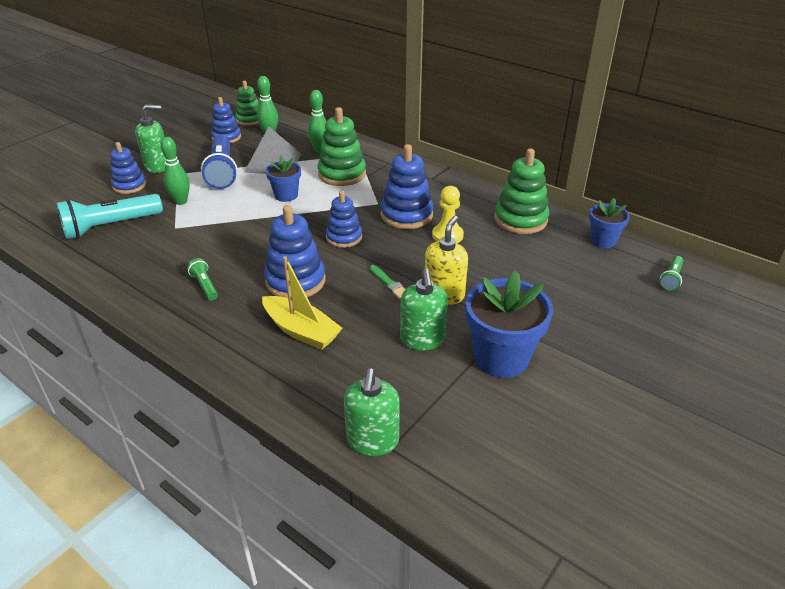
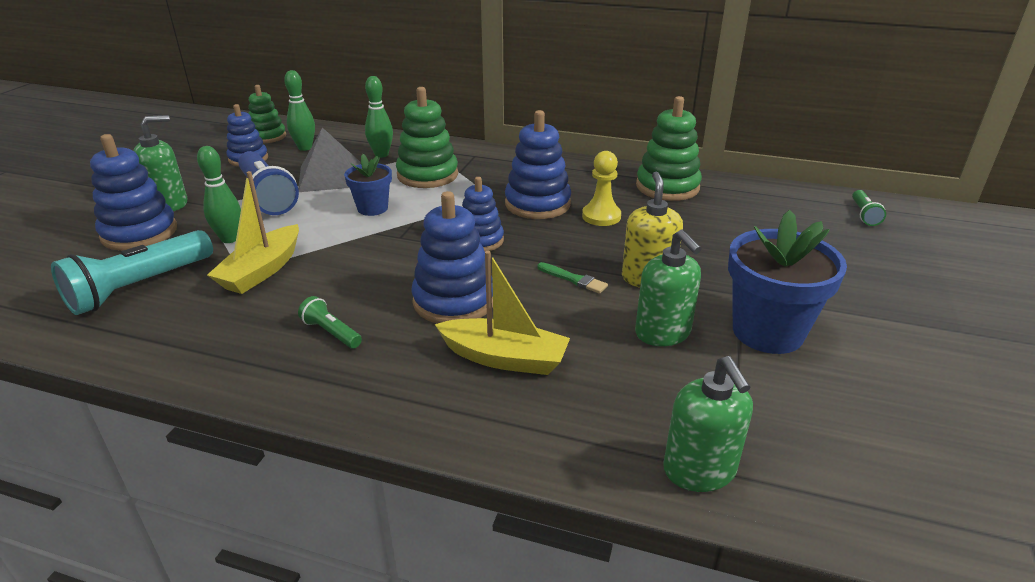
camera: 20 degrees left, 5 degrees down
blue stacking toy [110,142,146,194] -> blue stacking toy [90,134,177,251], size x1.52
blue flower pot [589,198,630,248] -> none
none -> yellow boat [207,171,299,294]

